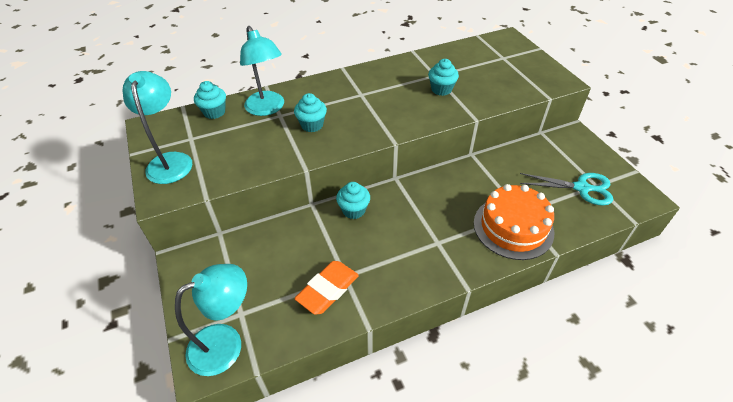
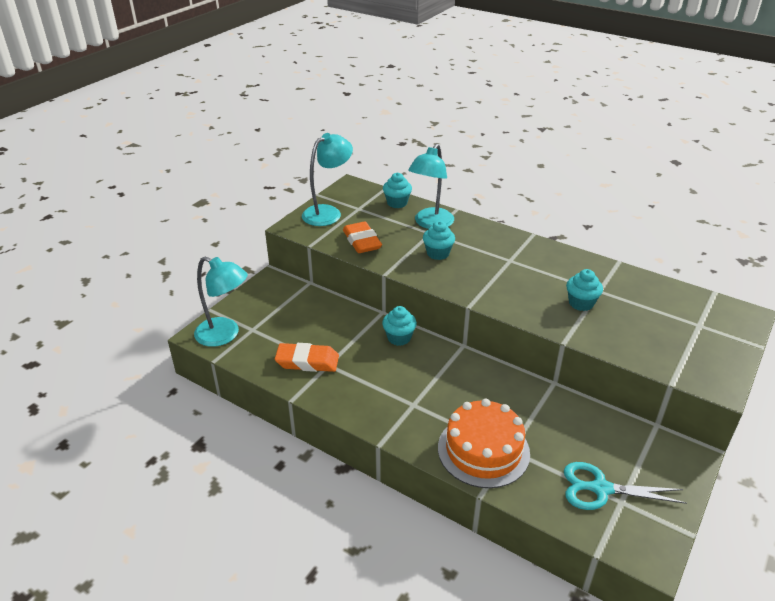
camera: 55 degrees right, 10 degrees down
turquoise scissors [520,173,613,206] -> turquoise scissors turned 120 degrees clockwise [564,462,687,510]
none -> orange eraser [343,221,382,253]

